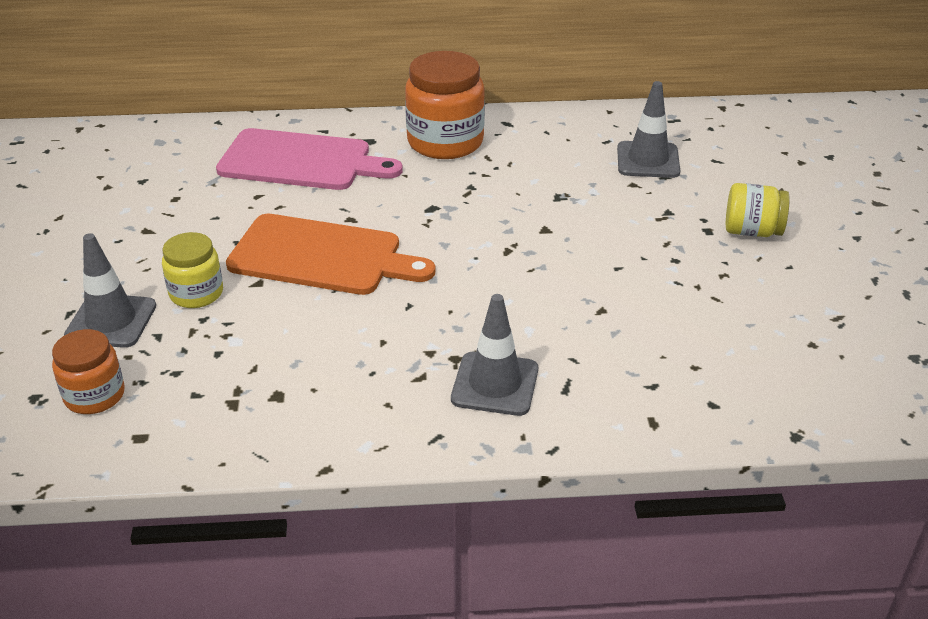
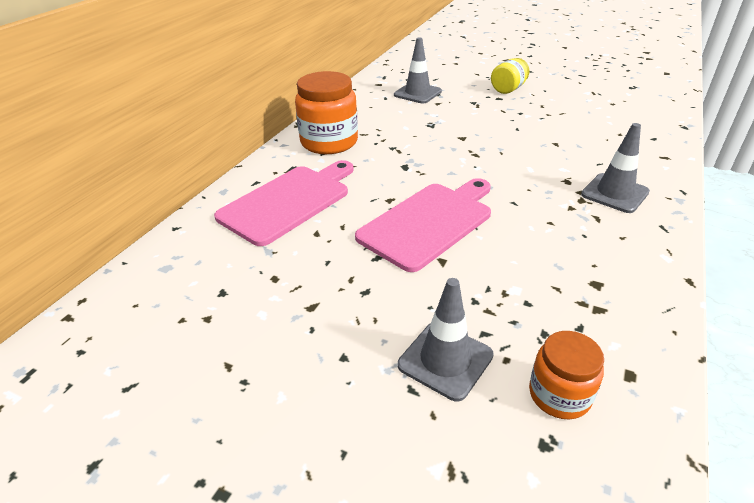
camera: 60 degrees left, 0 degrees up
yellow jar [162,232,223,308] -> none
orange cutting board [226,214,436,295] -> pink cutting board [355,178,491,272]

